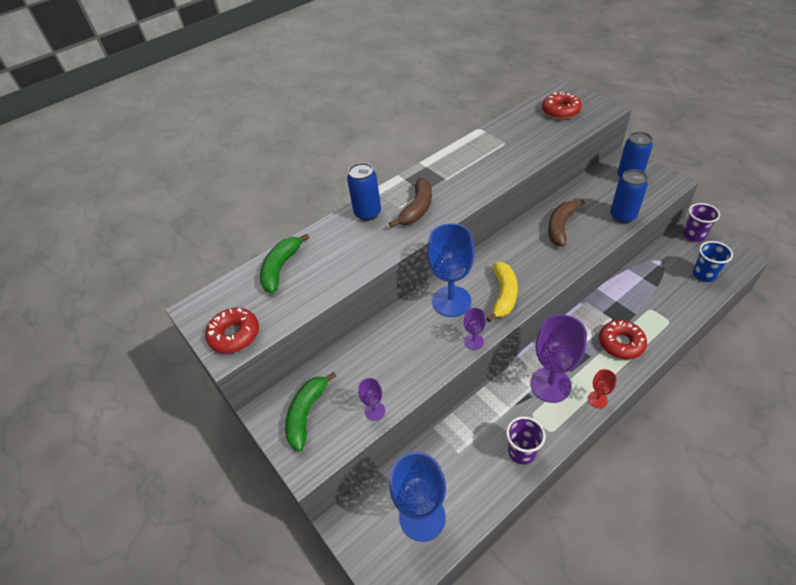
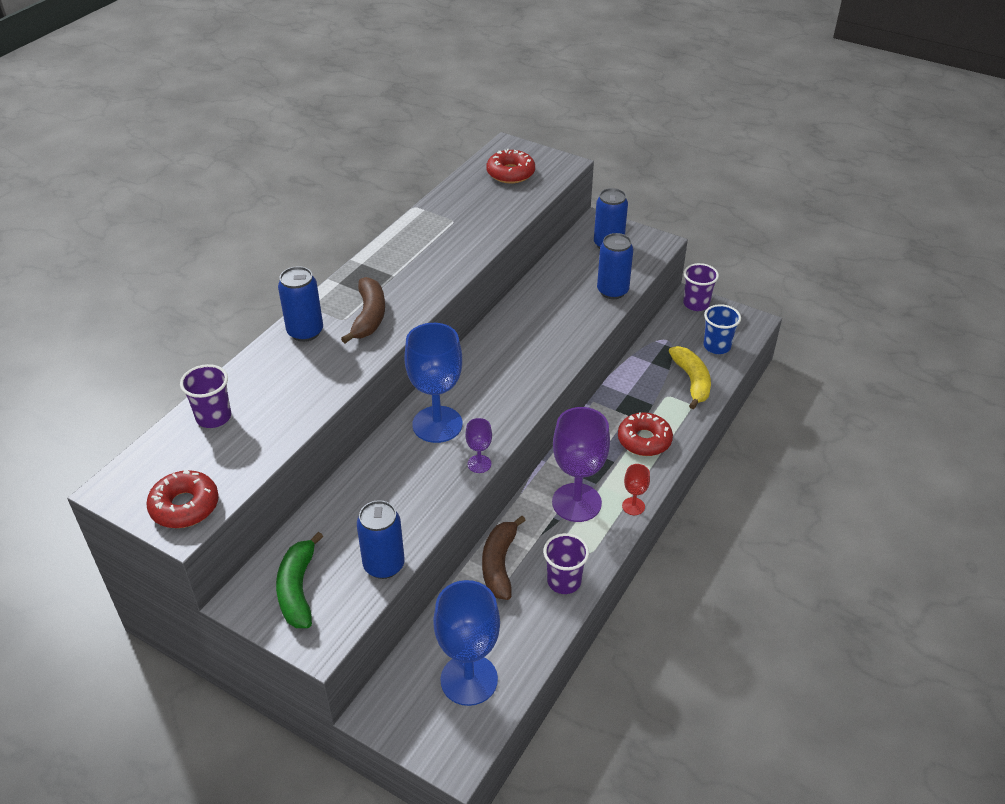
camera: 25 degrees left, 5 degrees down
green banana [260,234,309,293] -> purple cup [180,364,231,428]
purple goblet [358,378,385,421] -> blue can [357,500,405,579]
yellow banana [486,262,518,323] -> yellow banana moved to [669,346,711,409]
brown banana [548,200,585,247] -> brown banana moved to [482,516,526,600]

